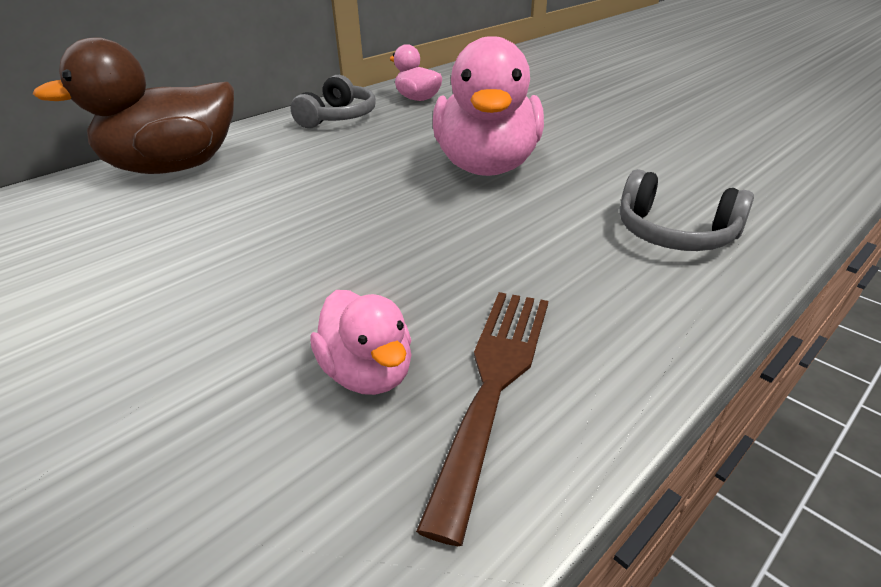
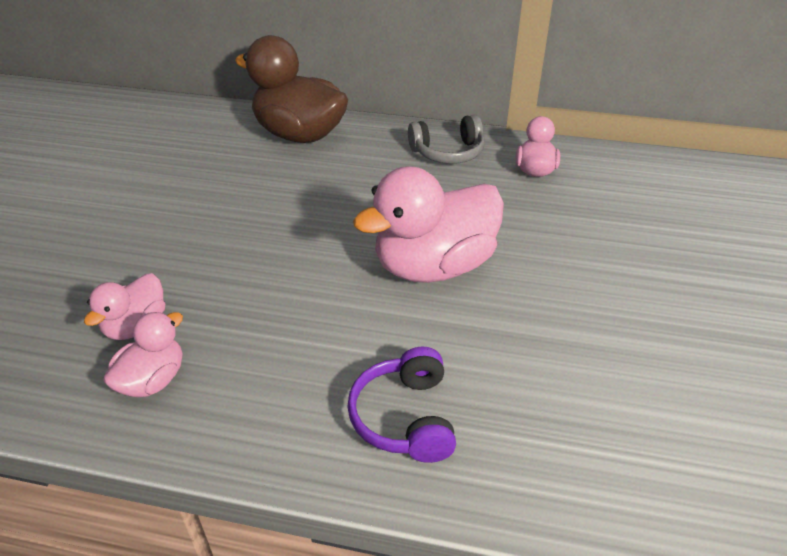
camera: 55 degrees right, 5 degrees up
brown fork [416,292,548,546] -> pink duck [103,312,183,397]
grey headphones [620,169,754,251] -> purple headphones [347,347,456,463]

